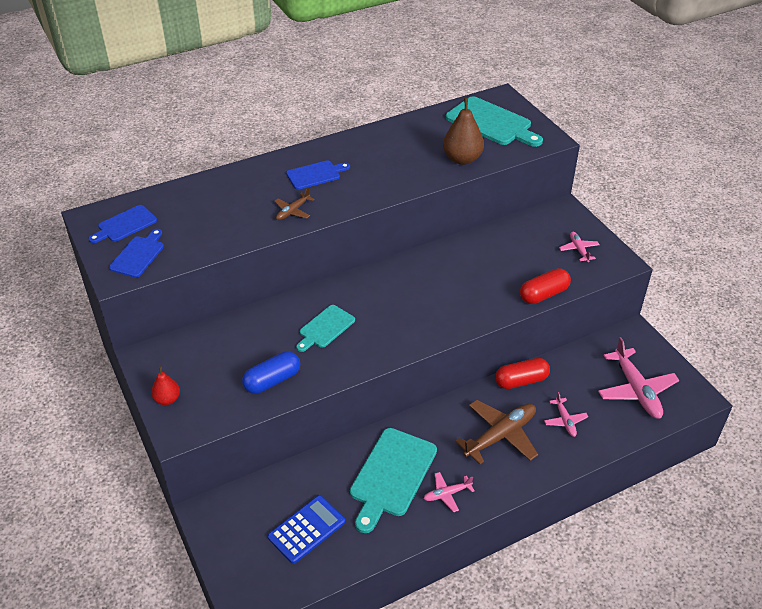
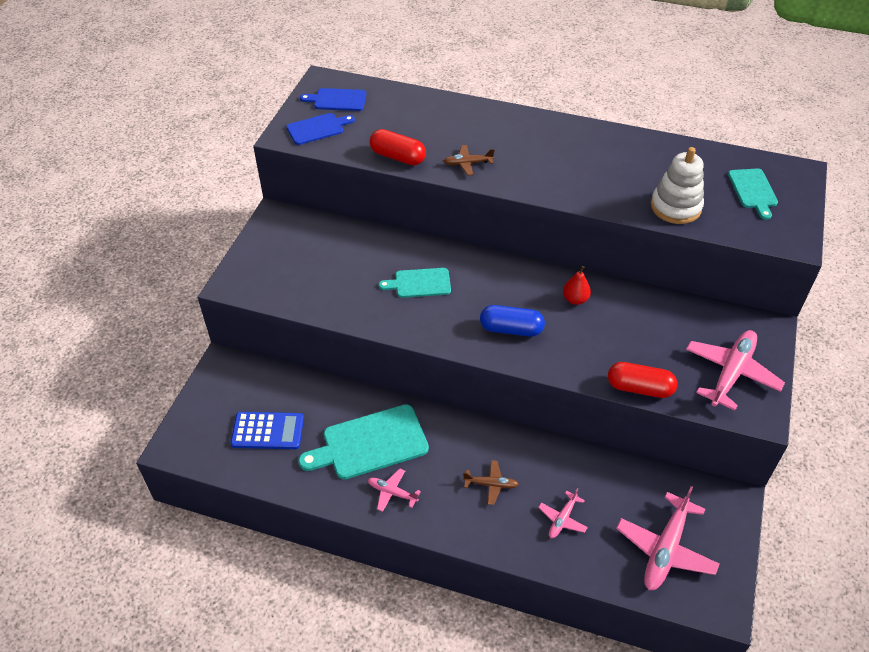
camera: 45 degrees right, 5 degrees up
red pear [151,366,180,405] -> red pear moved to [563,266,591,305]
blue capsule [242,351,300,394] -> blue capsule moved to [480,305,545,337]
blue cutting board [286,160,350,190] -> none
brown pear [443,98,484,165] -> white stacking toy [651,147,704,224]
turquoise cutting board [446,96,543,147] -> turquoise cutting board [728,169,778,220], size x0.59
brown plane [455,400,538,465] -> brown plane [463,460,519,505], size x0.52
red capsule [495,358,550,389] -> red capsule moved to [370,129,426,165]
pink plane [559,232,600,262] -> pink plane [686,330,785,411], size x1.93

